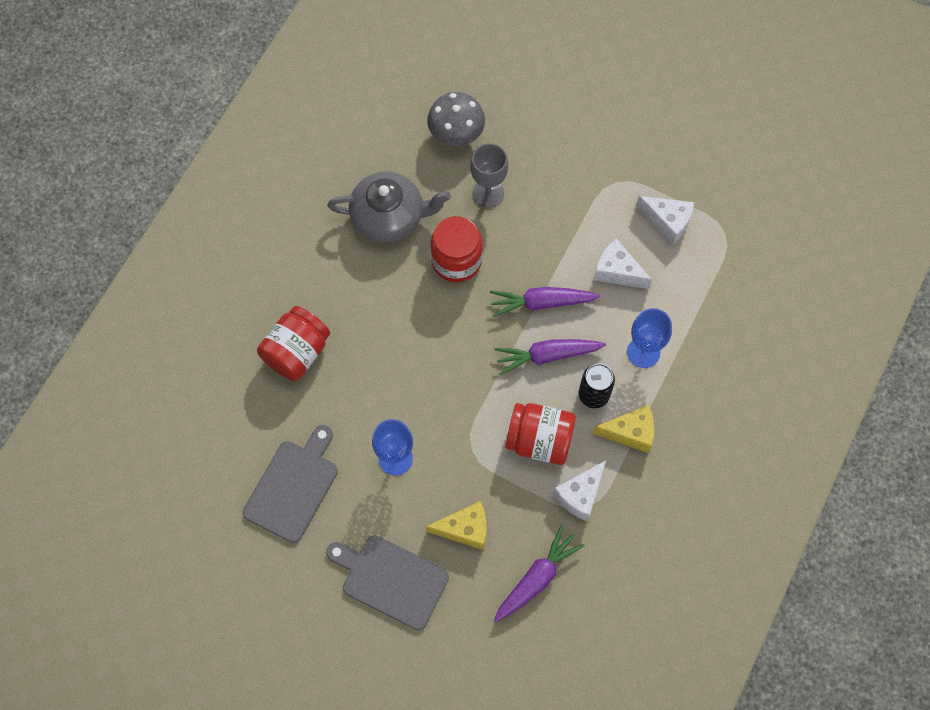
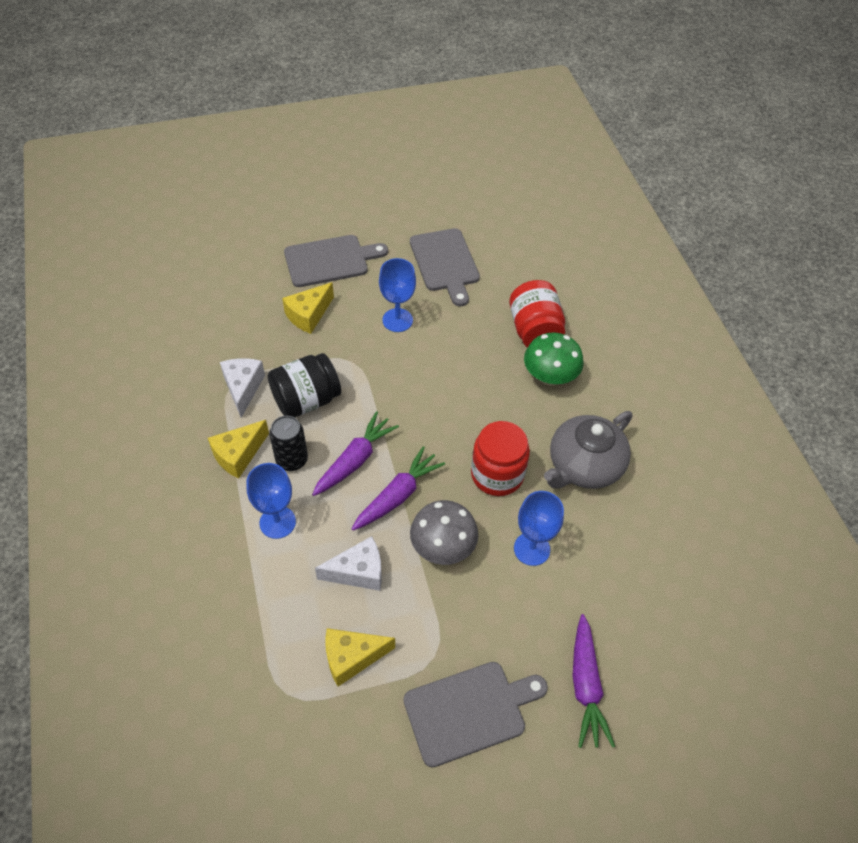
camera: 135 degrees right, 15 degrees down
grey mushroom [427,92,485,146] -> grey mushroom moved to [410,500,478,565]
grey goblet [470,143,508,208] -> blue goblet [514,491,564,566]
purple carrot [494,525,585,622] -> purple carrot moved to [573,614,615,748]
red jar [505,403,576,465] -> black jar [268,353,341,418]
white cheese [636,196,694,245] -> yellow cheese [325,628,395,687]
none -> grey cutting board [404,662,548,768]
none -> green mushroom [524,332,583,386]

